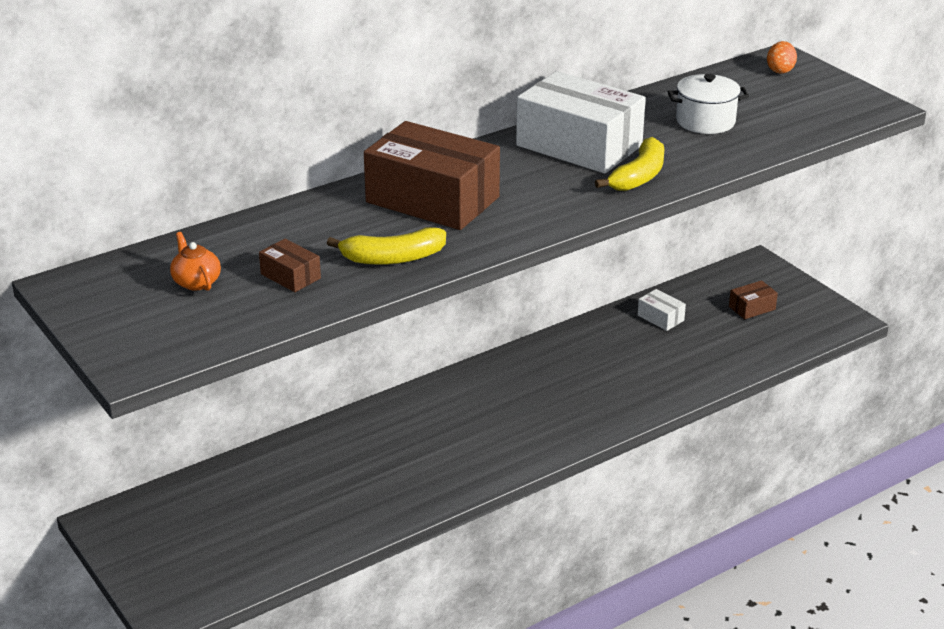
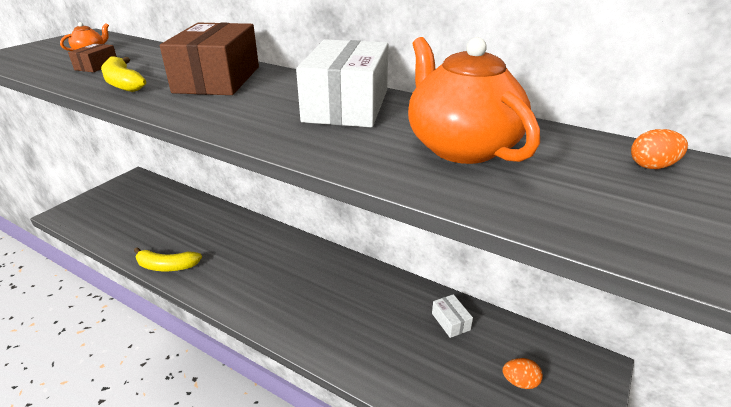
camera: 65 degrees right, 0 degrees up
yellow banana [595,137,664,191] -> yellow banana moved to [134,247,202,271]
white box [638,289,686,331] -> white box turned 45 degrees counterclockwise [432,294,473,338]
white pot [668,74,749,134] -> orange teapot [408,37,540,164]
brown box [729,280,778,319] -> orange egg [502,358,543,389]

